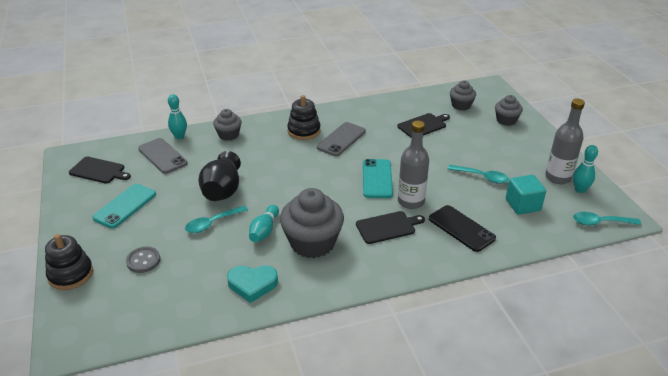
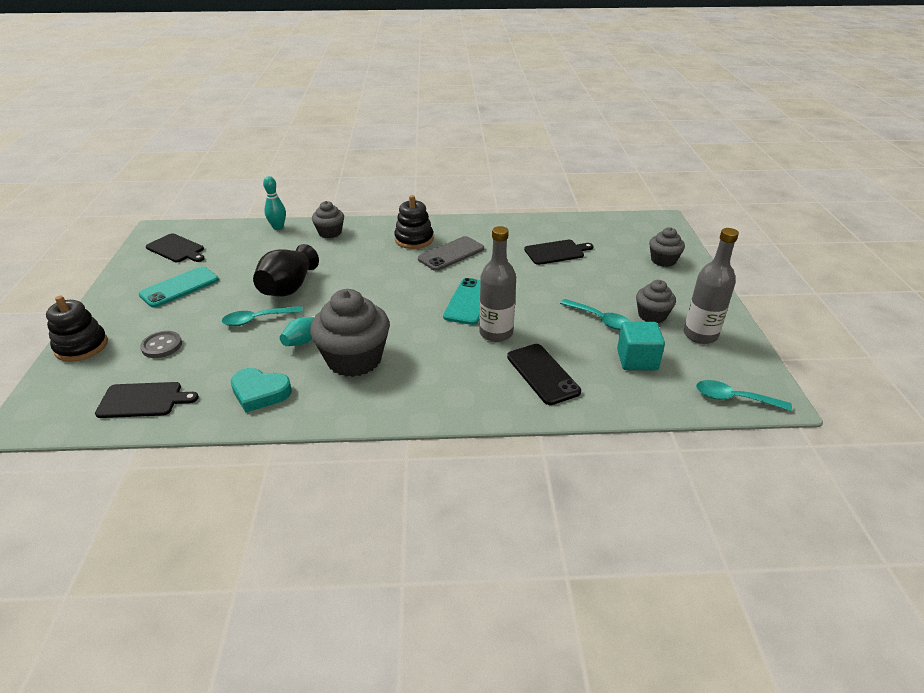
camera: 15 degrees right, 0 degrees up
grey phone [138,138,188,174] -> none
black cutting board [356,211,425,244] -> black cutting board moved to [95,382,199,418]
grey cupcake [450,81,476,110] -> grey cupcake moved to [636,280,676,323]
turquoise bowling pin [573,145,598,193] -> none

